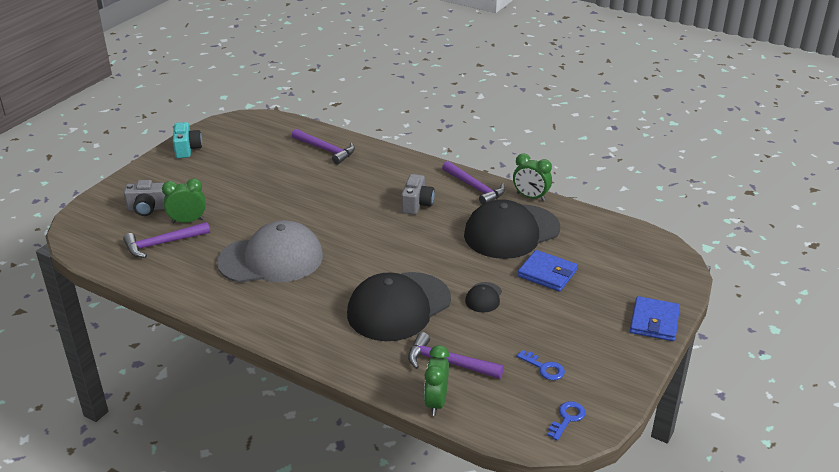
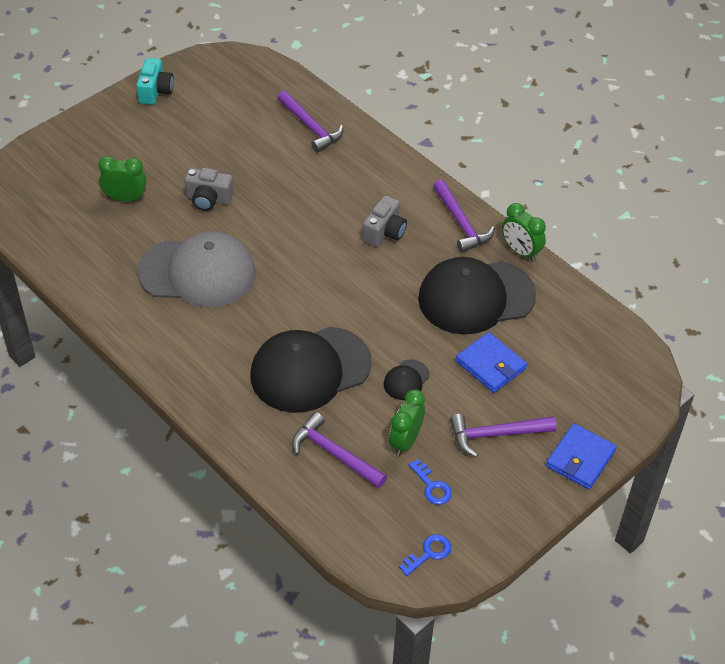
camera: 15 degrees right, 15 degrees up
purple hammer [123,222,210,258] -> purple hammer moved to [450,414,557,457]
grey camera [124,180,165,216] -> grey camera moved to [184,168,234,211]
green clock [424,345,449,416] -> green clock moved to [389,389,425,456]

